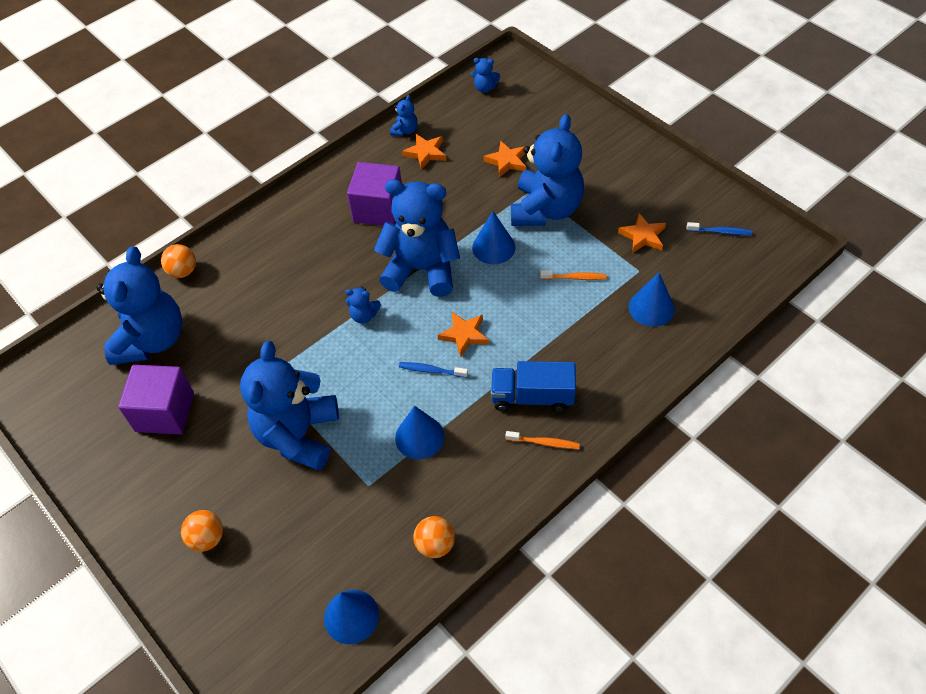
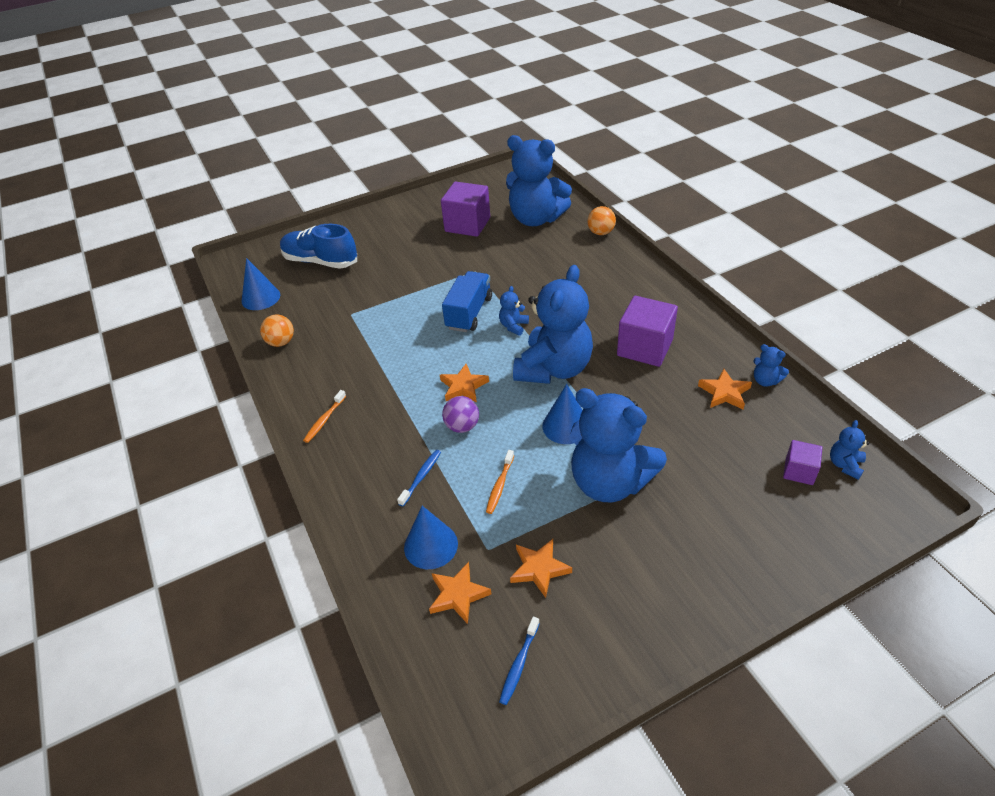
camera: 105 degrees right, 10 degrees down
orange ball [181,510,223,552] -> none
blue teddy bear [240,341,339,471] -> none
blue cone [395,406,444,459] -> none
blue toothbrush [399,362,468,378] -> blue toothbrush moved to [397,450,441,506]
orange star [484,141,526,178] -> orange star moved to [429,562,491,624]
blue truck [491,361,576,412] -> blue truck moved to [442,271,492,332]
none -> blue shoe [280,224,357,269]
none -> purple ball [442,396,479,433]
none -> purple cube [783,440,822,485]

